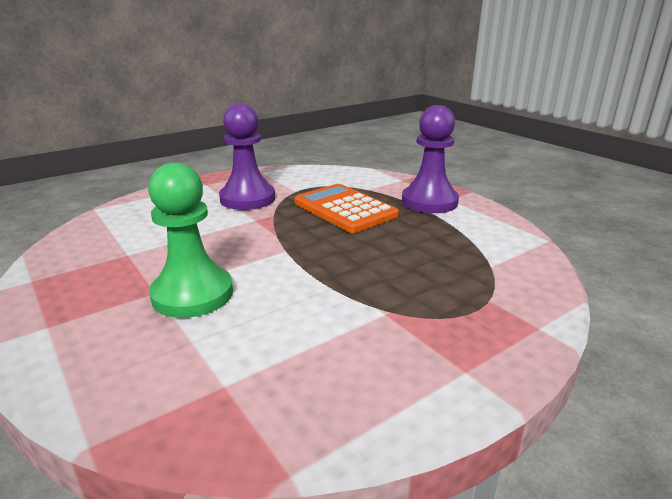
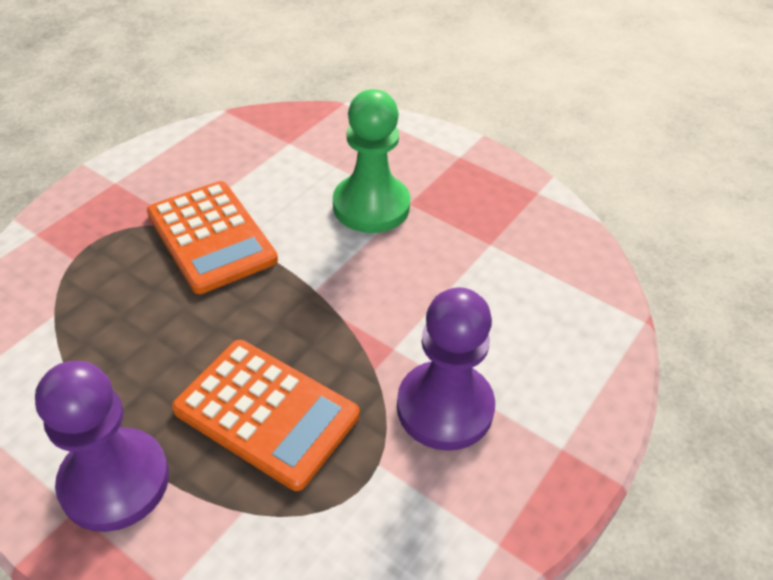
camera: 160 degrees right, 20 degrees up
none -> orange calculator [147,181,278,294]

